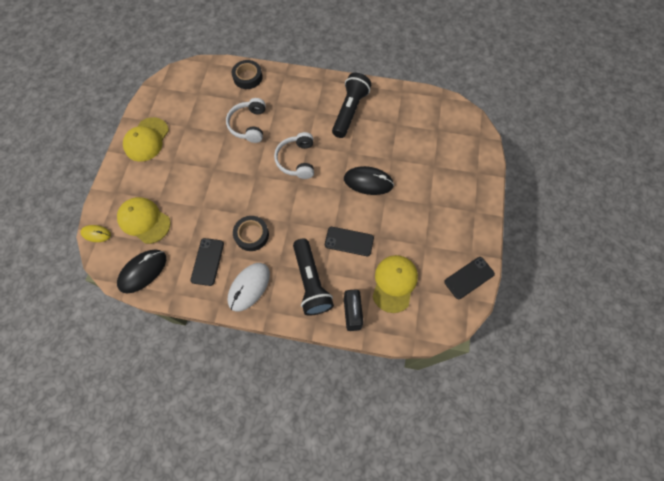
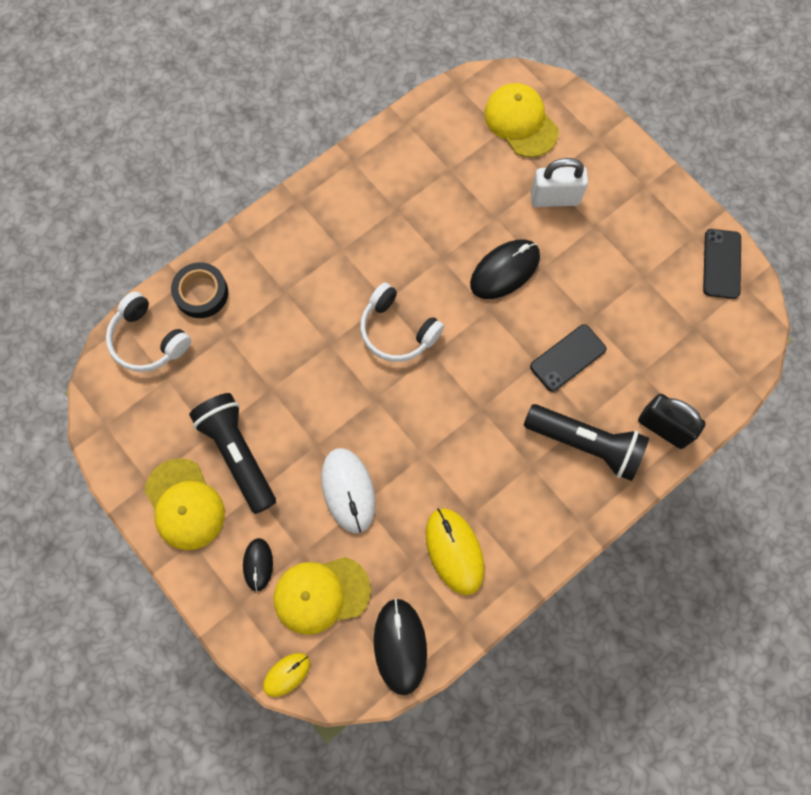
camera: 50 degrees left, 5 degrees up
black phone [190,238,224,286] -> yellow mouse [426,508,484,595]
white headphones [226,98,266,143] -> white headphones moved to [106,292,191,372]
white mouse [228,263,270,312] -> white mouse moved to [321,448,376,533]
black tape [233,216,269,251] -> none
black flashlight [332,73,371,138] -> black flashlight moved to [189,393,276,514]
yellow cap [373,255,418,313] -> yellow cap moved to [484,83,559,158]
none -> black mouse [243,538,273,592]
none -> white padlock [531,158,588,207]

